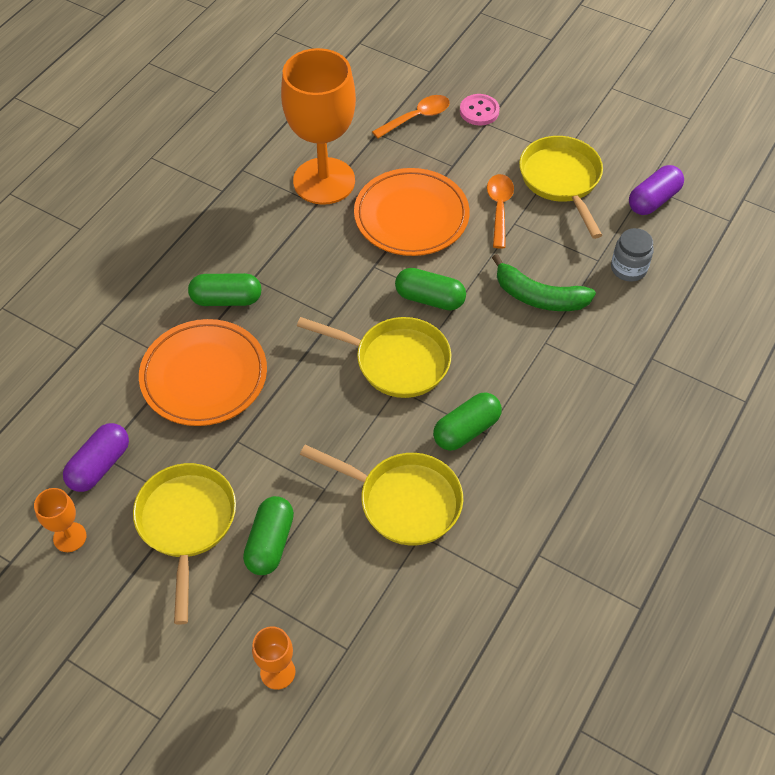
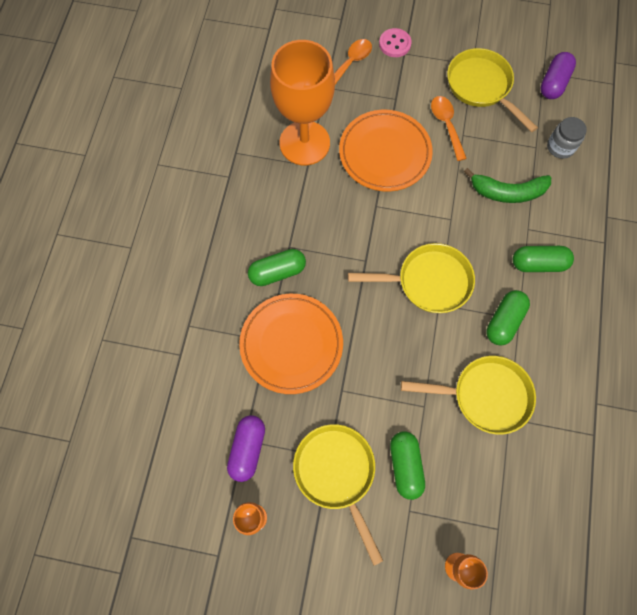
camera: 20 degrees left, 15 degrees up
green capsule [395,268,466,311] -> green capsule moved to [513,246,574,272]

